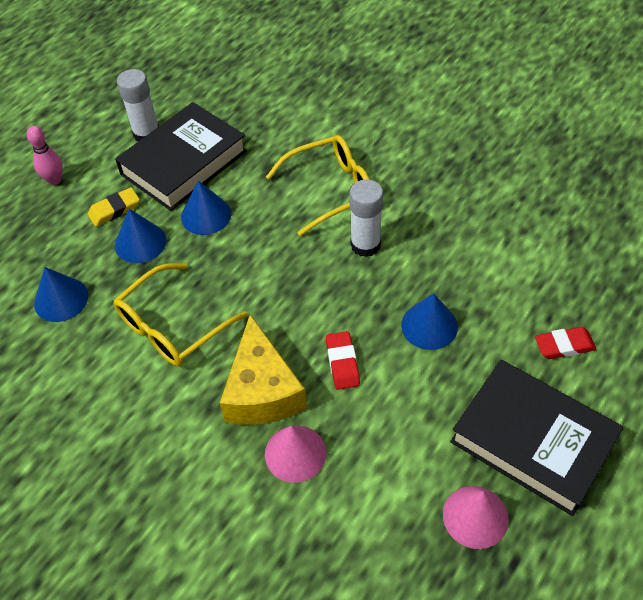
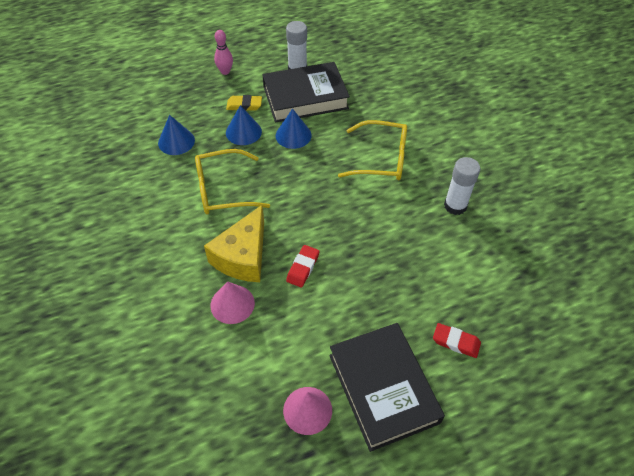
camera: 30 degrees right, 0 degrees up
white glue stick [349,179,383,257] -> white glue stick moved to [444,157,480,215]
blue cone [401,293,458,350] -> none

